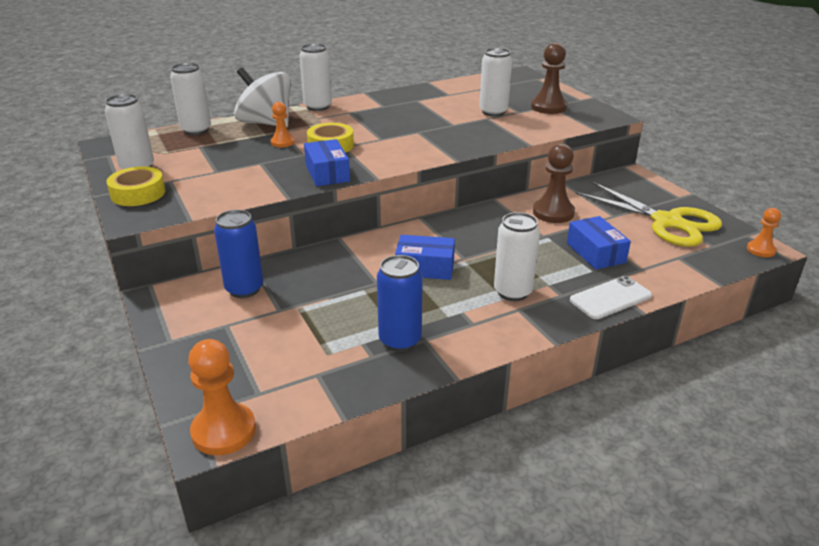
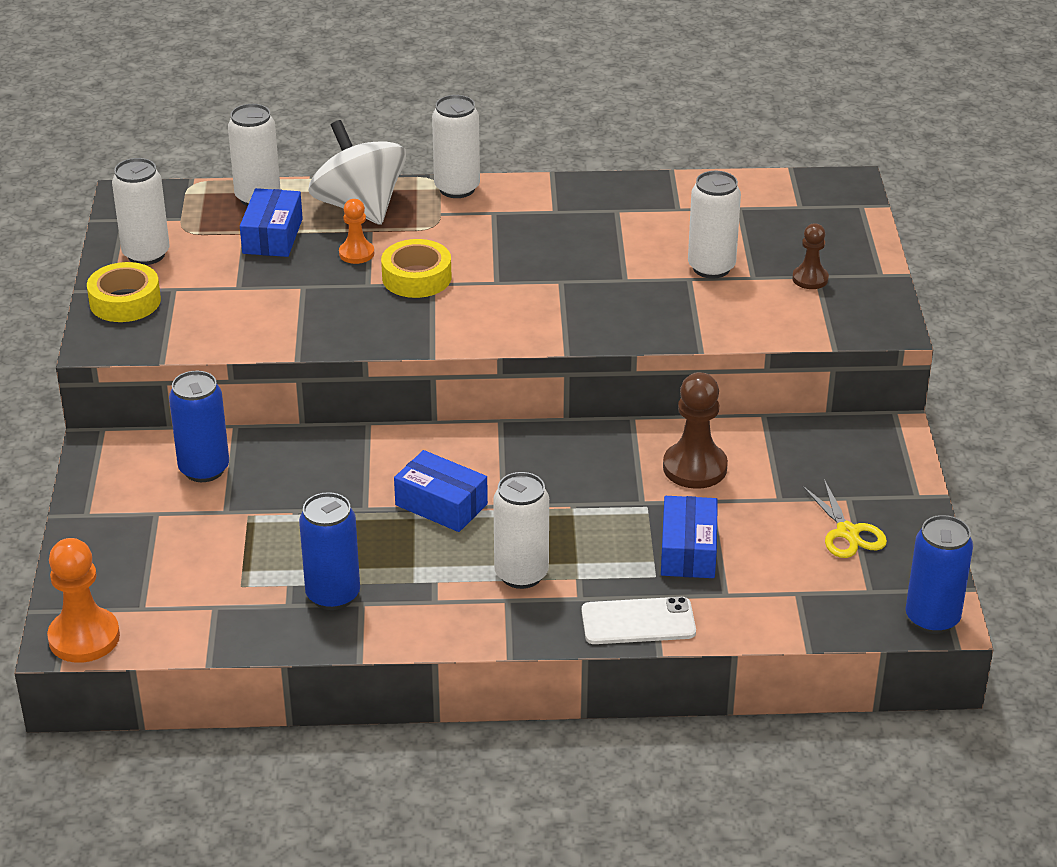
camera: 25 degrees right, 5 degrees up
blue box [304,139,350,186] -> blue box moved to [240,188,303,257]
brown pawn [531,43,567,114] -> brown pawn [792,223,829,289], size x0.59
yellow scissors [575,182,722,247] -> yellow scissors [802,479,887,558], size x0.51
orange pawn [747,208,781,257] -> blue can [905,515,973,634]

